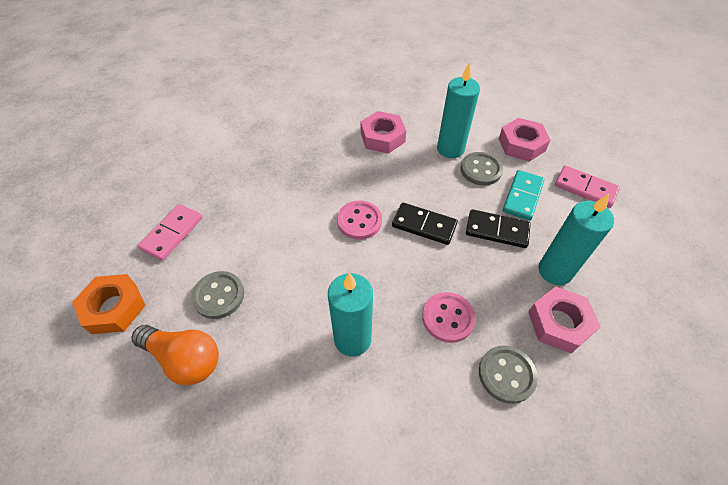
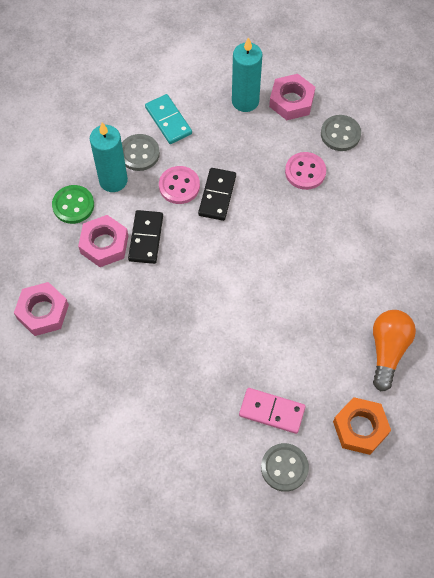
camera: 100 degrees left, 10 degrees up
grey button [191,271,244,319] -> grey button moved to [261,443,309,492]
turquoise candle [328,273,373,356] -> none
pink button [337,201,382,240] -> pink button moved to [159,166,200,204]
black domino [466,209,531,248] -> black domino moved to [128,210,163,264]
pink nut [499,118,551,162] -> pink nut moved to [14,282,69,336]
turquoise domino [503,170,545,221] -> turquoise domino turned 45 degrees clockwise [145,94,192,144]
pink domino [555,165,620,208] -> none
none -> green button [52,185,94,224]

